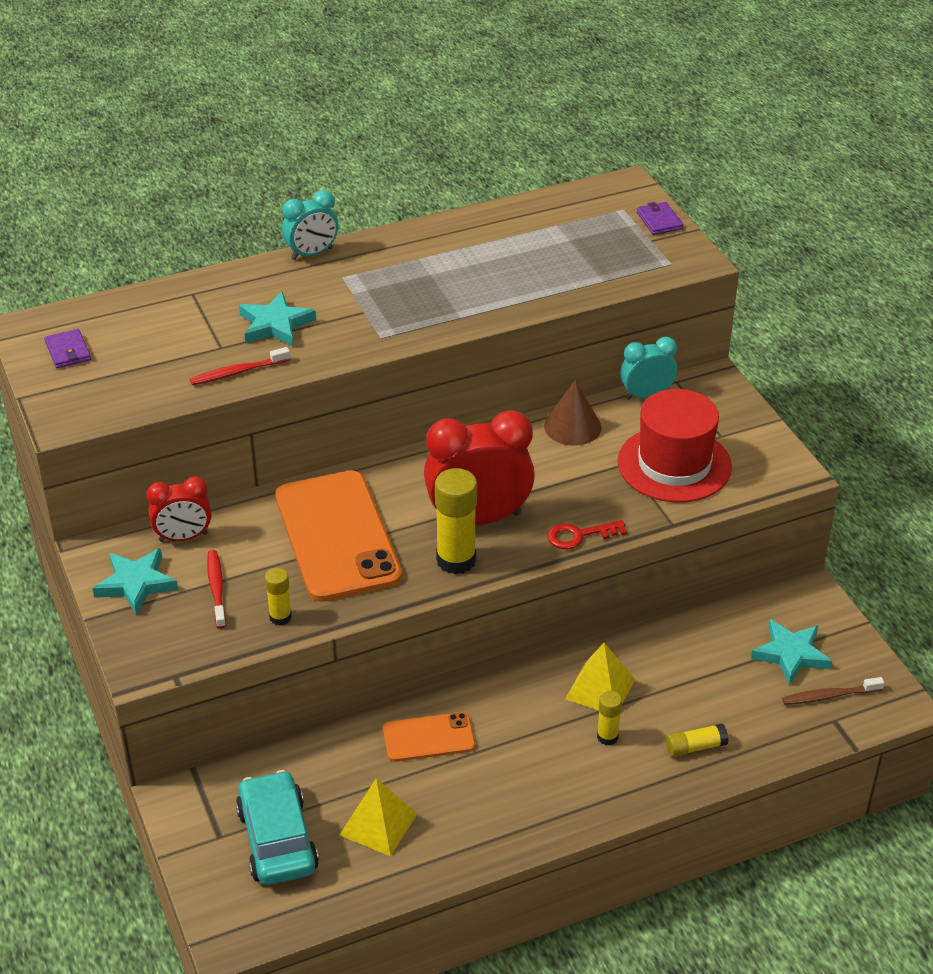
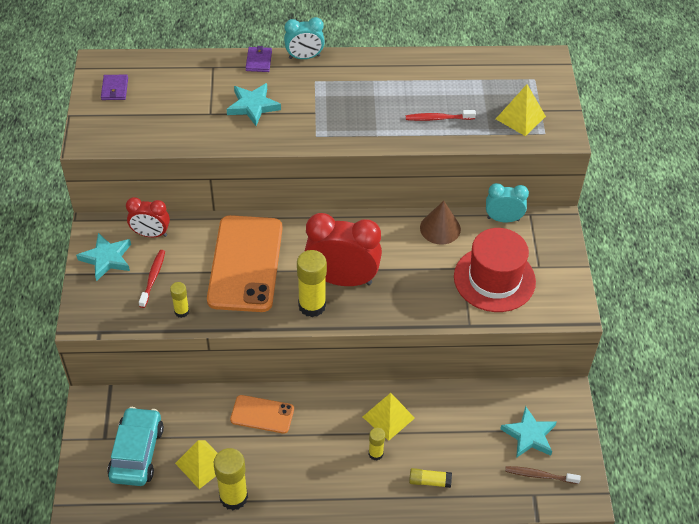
camera: 20 degrees right, 10 degrees up
red toothbrush [190,347,290,385] -> red toothbrush moved to [406,110,476,121]
red key [547,520,627,549] -> none
purple wallet [637,202,683,235] -> purple wallet moved to [246,46,272,72]
none -> yellow glue stick [214,448,248,510]
none -> yellow pyramid [496,84,546,136]

